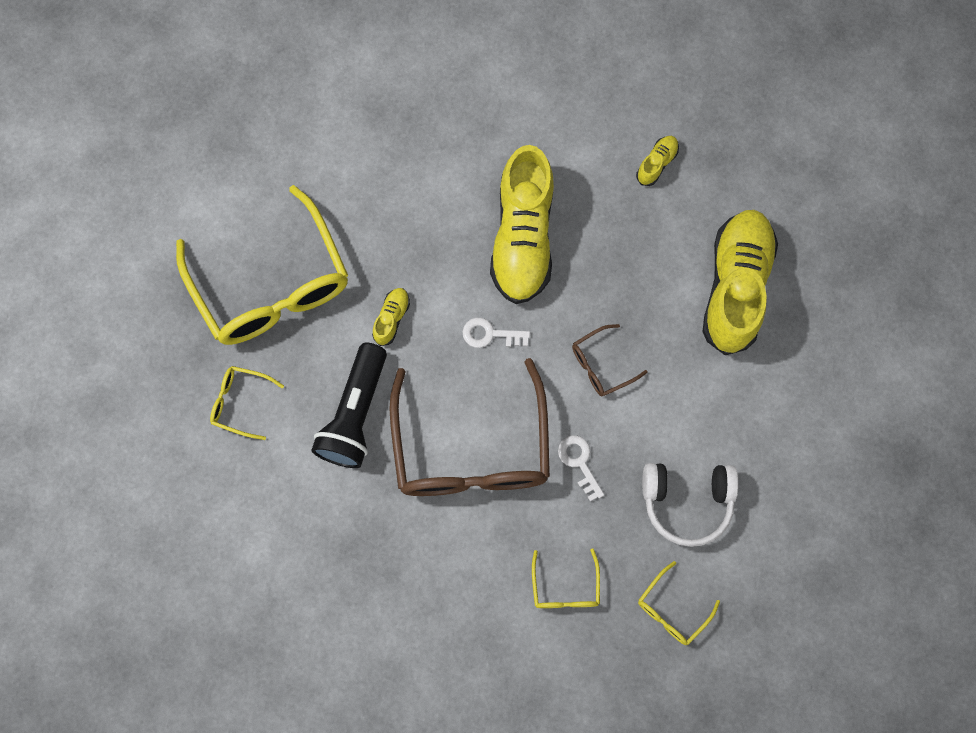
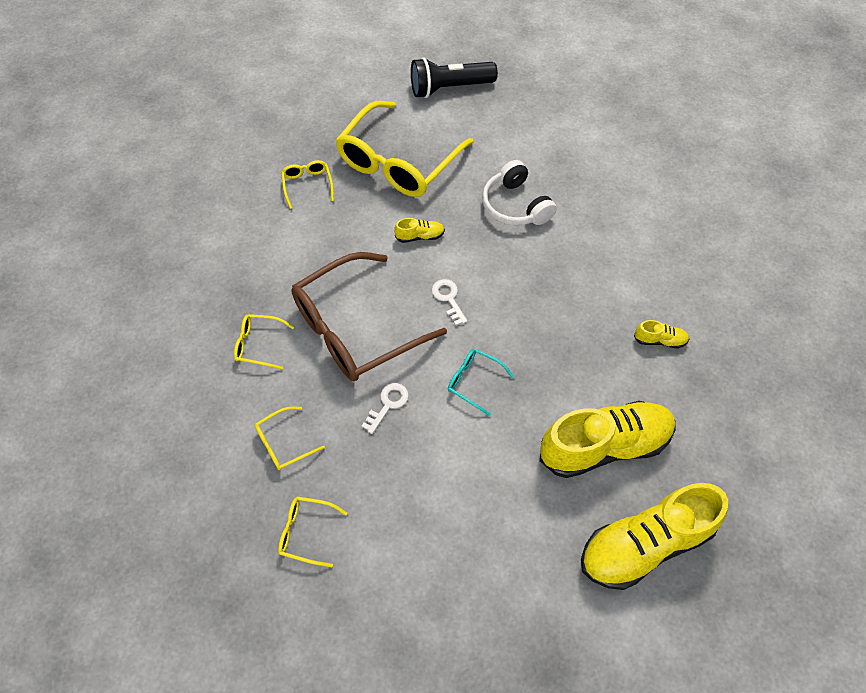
camera: 60 degrees right, 15 degrees down
black flashlight [311,343,387,468] -> black flashlight moved to [411,57,498,98]
yellow shoe [490,145,554,304] -> yellow shoe moved to [581,483,728,590]
brown glasses [572,324,648,396] -> turquoise glasses [448,349,514,416]
white headphones [642,463,739,547] -> white headphones moved to [482,160,557,226]
none -> yellow glasses [234,314,294,370]

